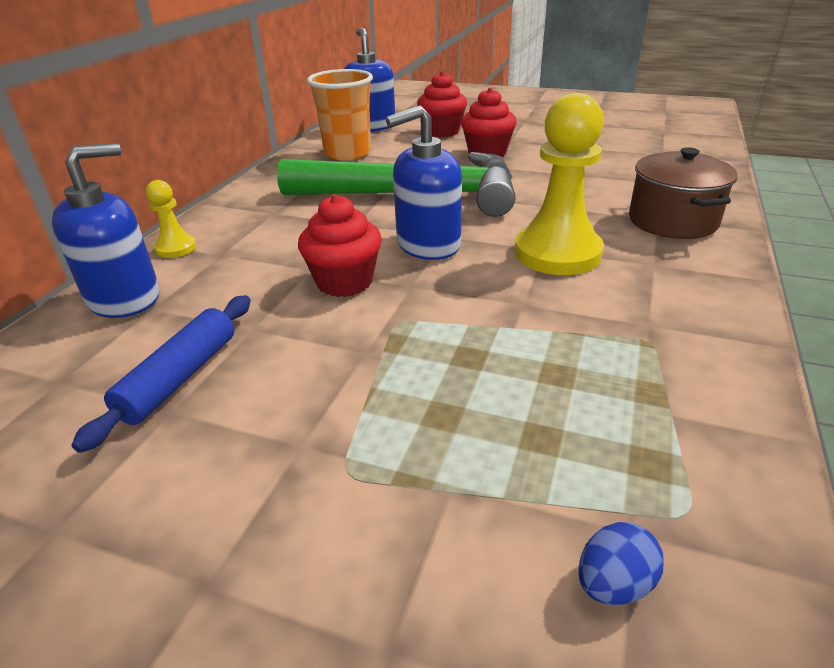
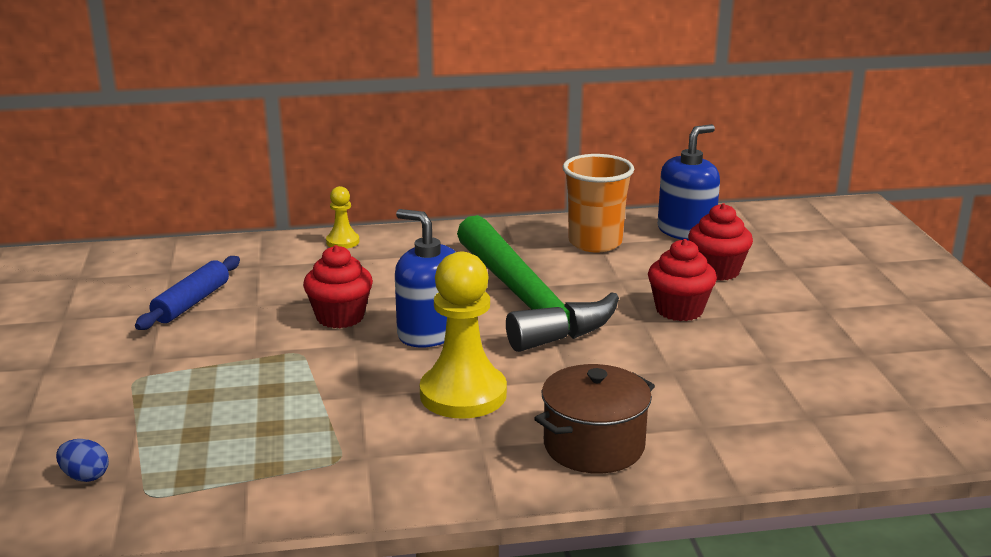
camera: 60 degrees right, 10 degrees down
blue soap dispenser [52,143,160,318] -> none
blue rolling pin [72,295,251,453] -> blue rolling pin turned 60 degrees counterclockwise [135,256,240,330]

